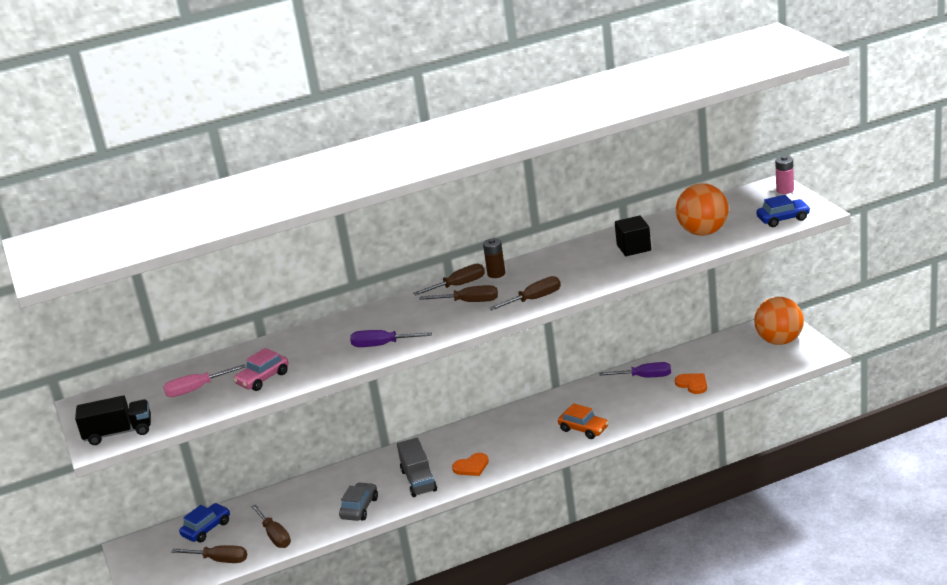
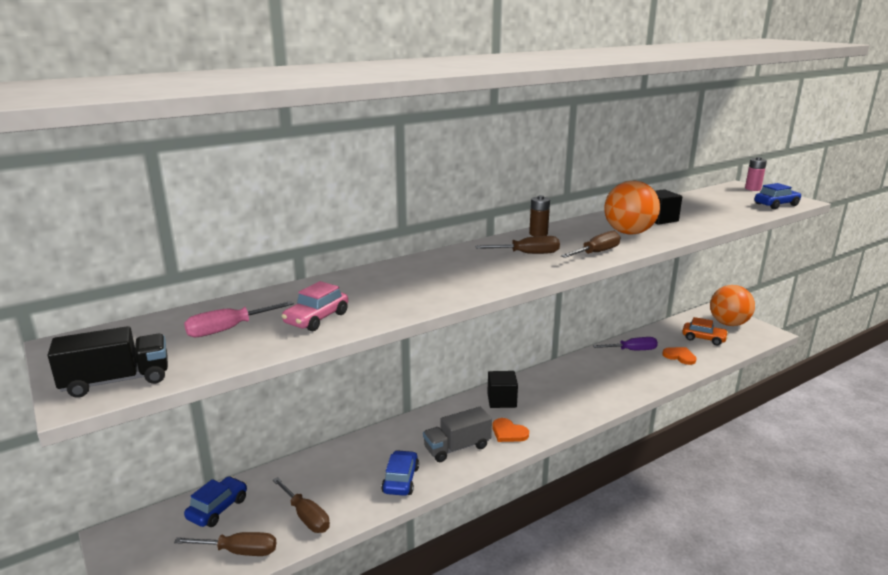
camera: 15 degrees left, 5 degrees down
grey car [339,482,378,521] -> blue car [381,450,419,496]
purple screwdriver [350,330,432,347] -> none
grey truck [397,438,437,497] -> grey truck turned 90 degrees clockwise [423,407,492,462]
brown screwdriver [413,264,485,296] -> none
orange heart [452,453,489,476] -> orange heart turned 75 degrees clockwise [492,418,529,442]
orange car [558,403,609,439] -> orange car moved to [682,317,728,345]
orange ball [676,183,729,236] -> orange ball moved to [604,181,660,235]
none -> black cube [487,371,518,408]

